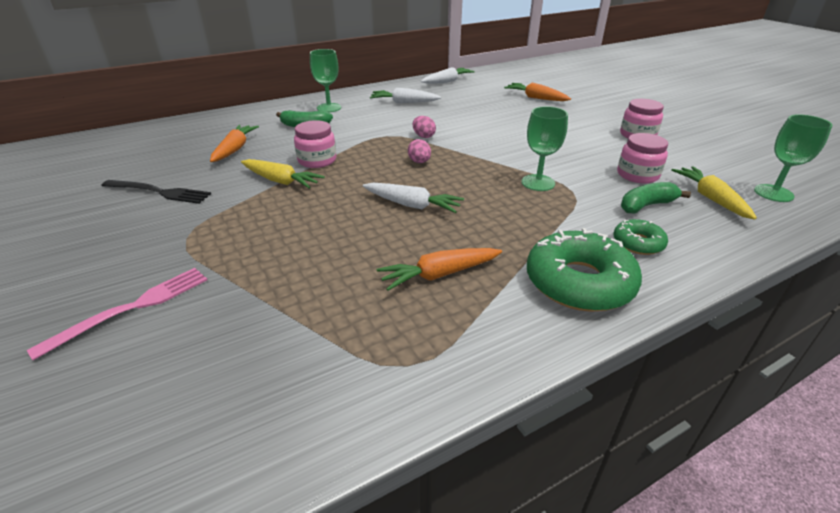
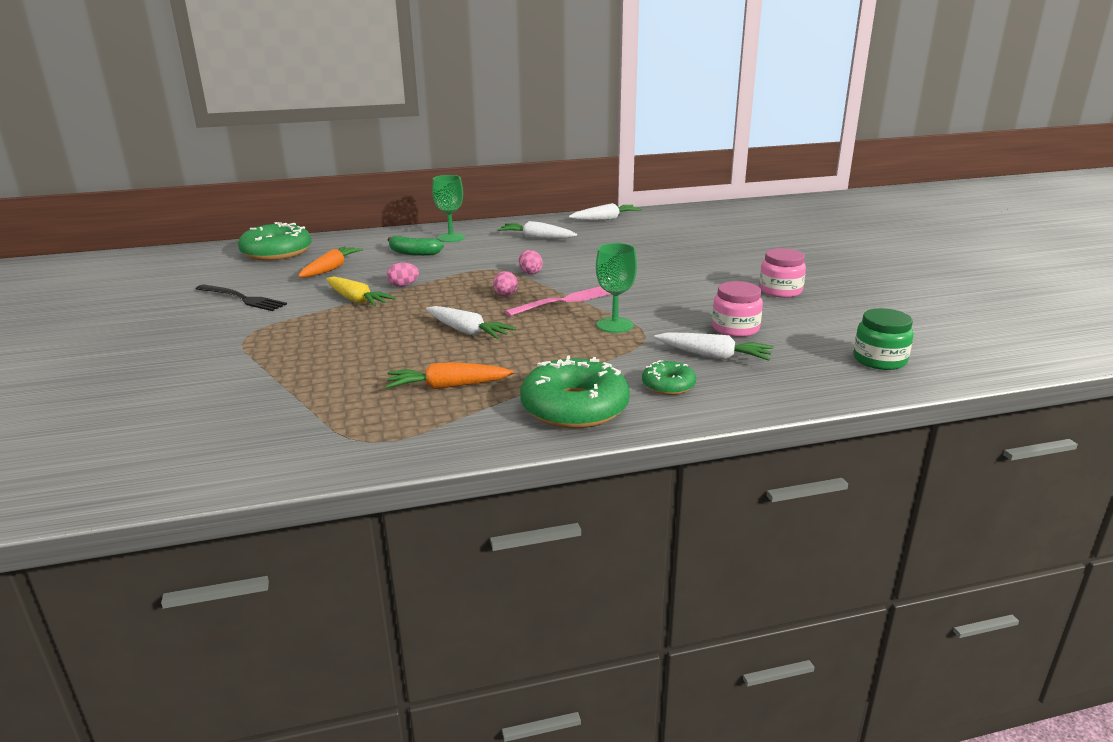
camera: 15 degrees right, 10 degrees down
pink fork [27,268,207,361] -> pink fork moved to [505,286,610,316]
pink jar [294,120,336,168] -> pink egg [387,262,419,287]
orange carrot [504,83,571,101] -> none
green banana [621,182,691,213] -> white carrot [654,332,774,361]
yellow carrot [671,166,757,220] -> none
green goblet [754,114,833,202] -> green jar [854,308,914,370]
none -> green donut [238,222,311,261]

